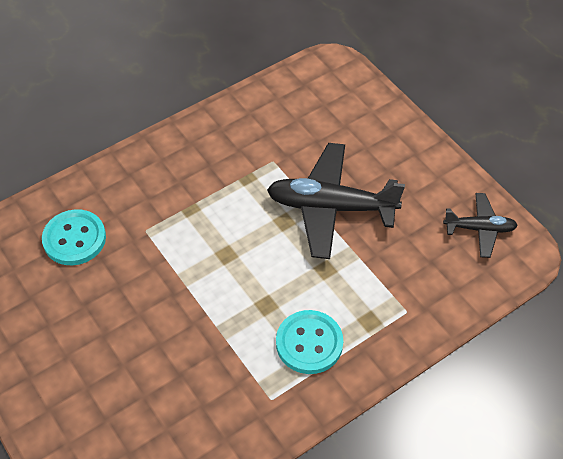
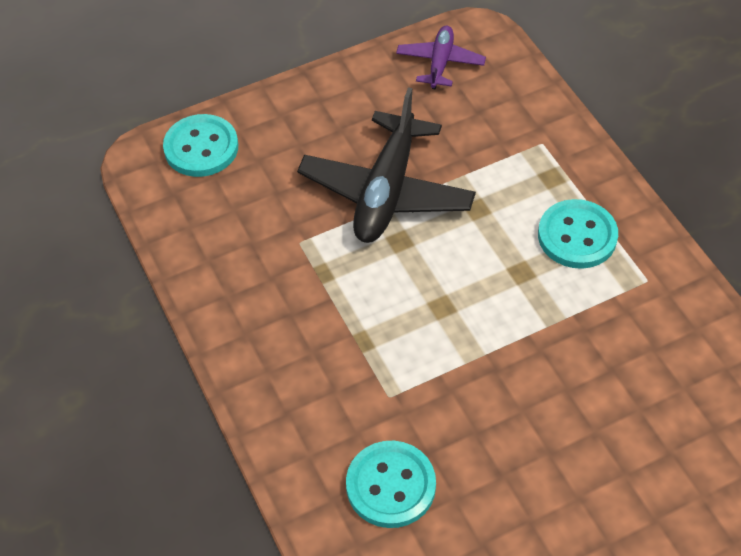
camera: 80 degrees left, 0 degrees up
black plane [443,193,518,258] -> purple plane [396,26,486,89]
none -> turquoise button [163,114,238,177]

